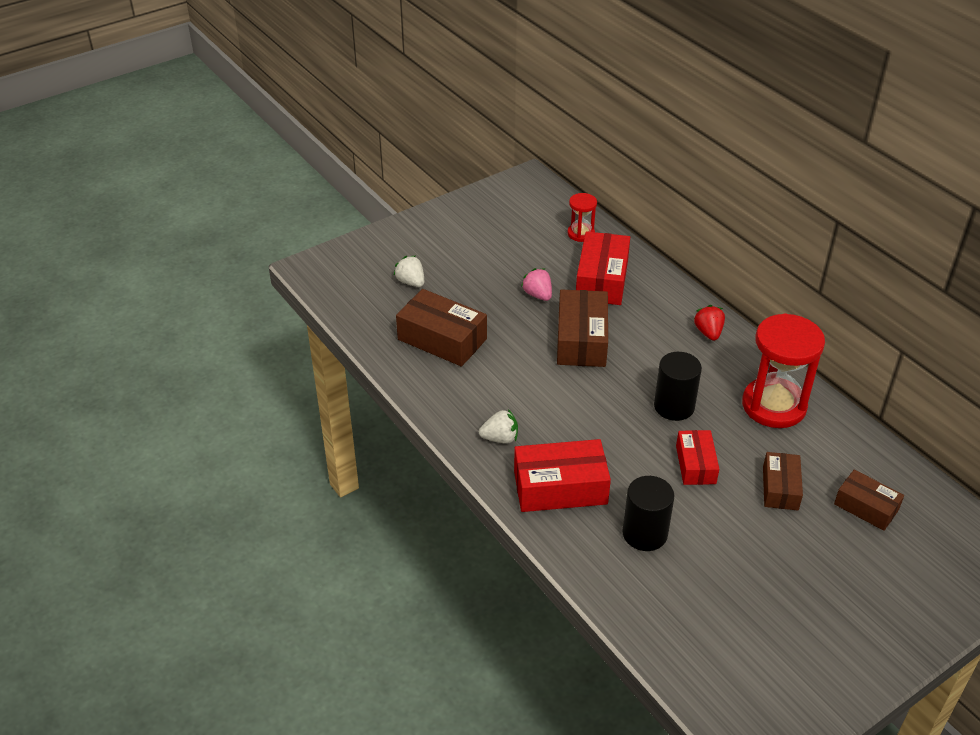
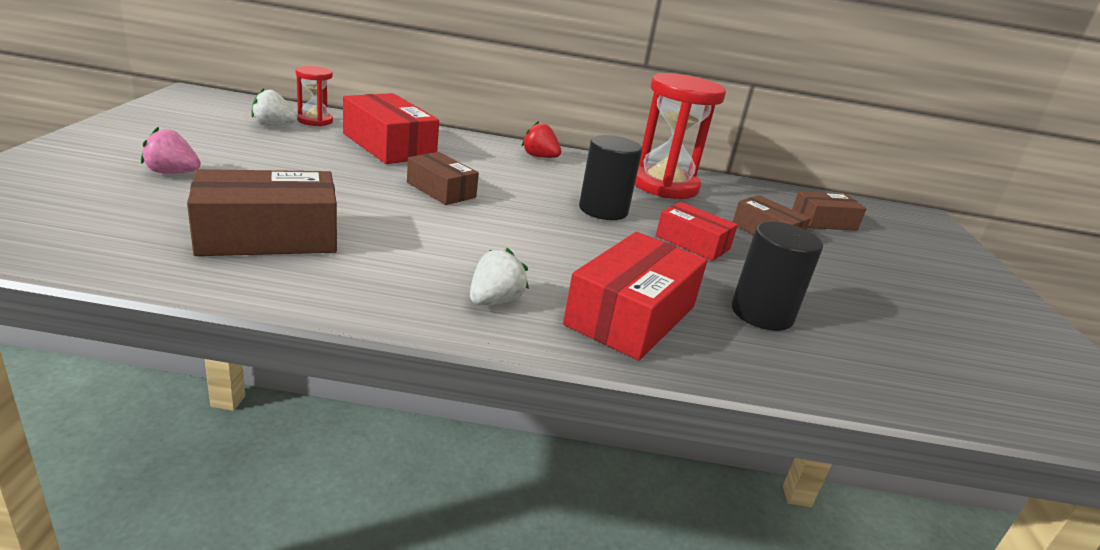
camera: 55 degrees left, 15 degrees down
white strawberry [394,256,424,287] -> white strawberry moved to [251,88,297,126]
pink strawberry [521,268,552,301] -> pink strawberry moved to [141,127,201,174]
brown box [557,290,608,367] -> brown box [407,152,479,205], size x0.62

